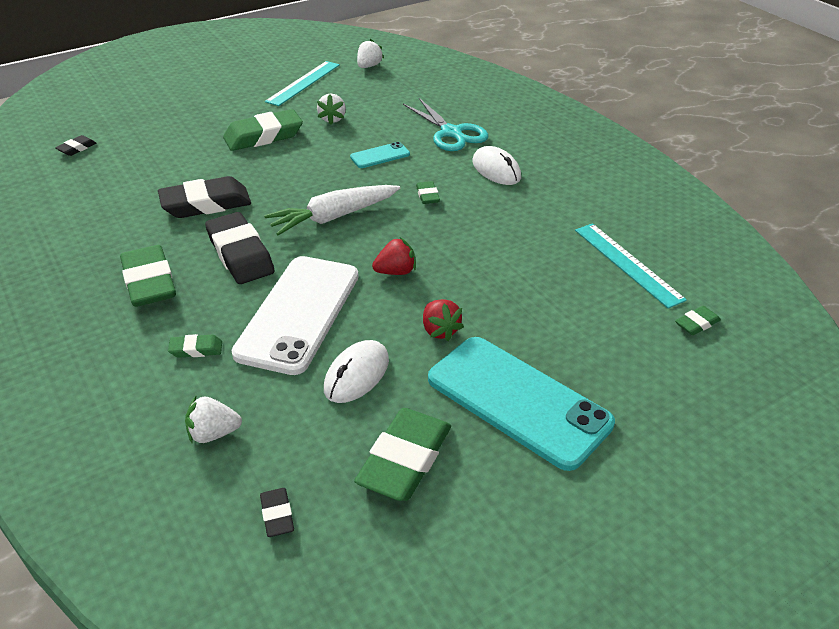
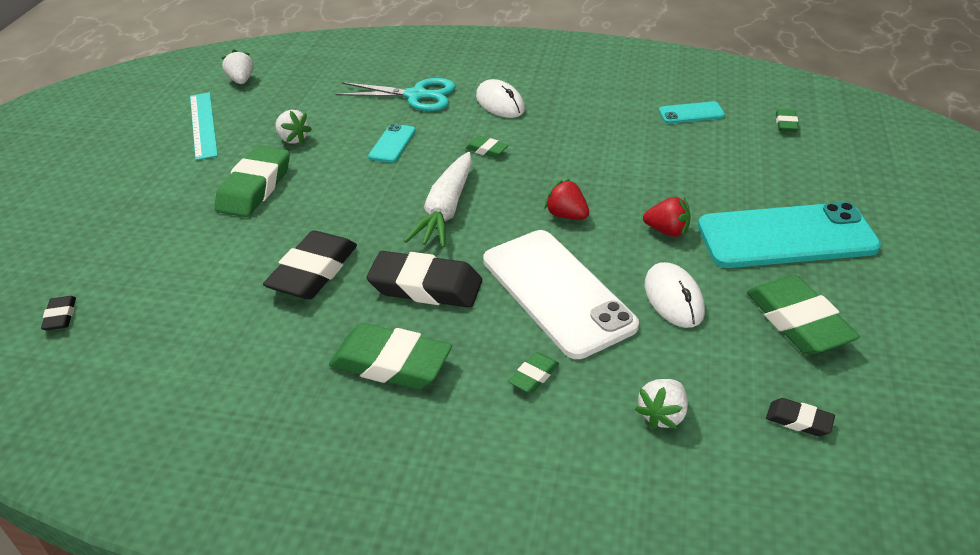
camera: 45 degrees left, 0 degrees up
red strawberry [372,237,416,275] -> red strawberry turned 75 degrees counterclockwise [545,179,589,219]
white mouse [472,146,521,185] -> white mouse turned 45 degrees clockwise [476,79,525,118]
turquoise ruler [575,223,687,309] -> turquoise phone [659,101,725,124]

